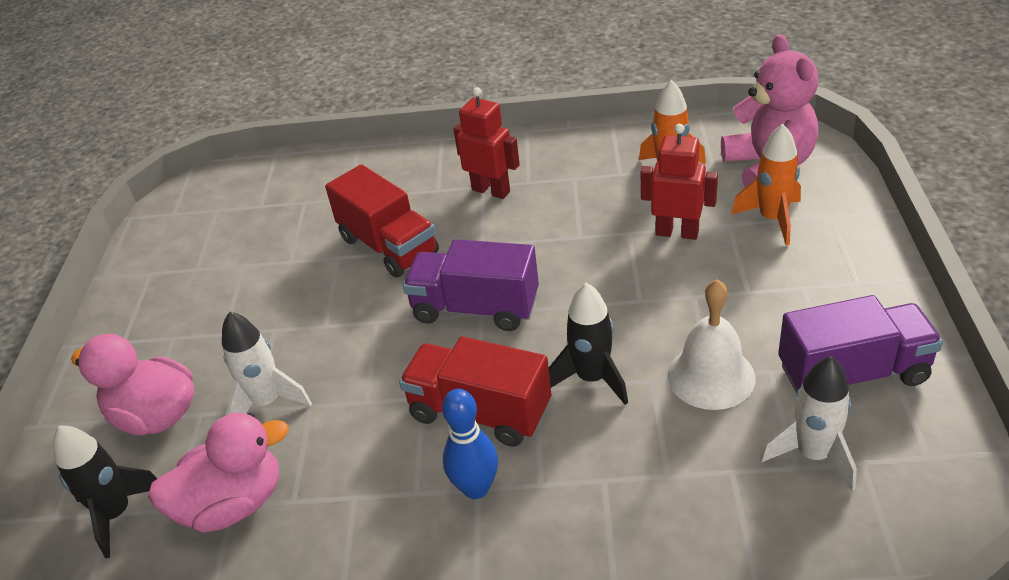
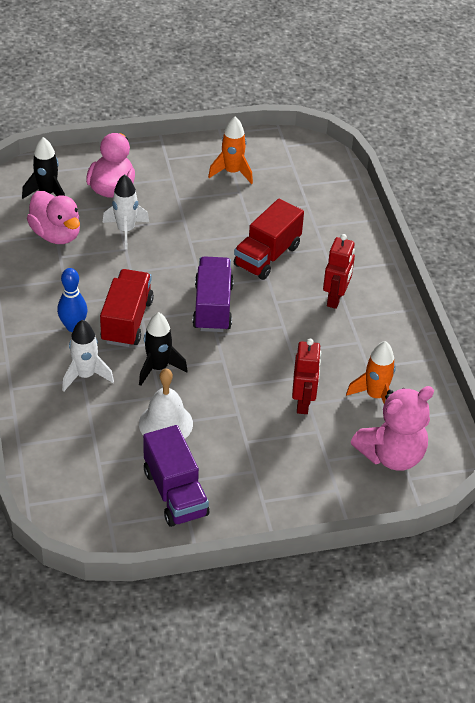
camera: 70 degrees right, 5 degrees up
orange rocket [731,124,801,245] -> orange rocket moved to [208,117,253,184]
white rocket [760,356,857,491] -> white rocket moved to [62,320,114,391]

